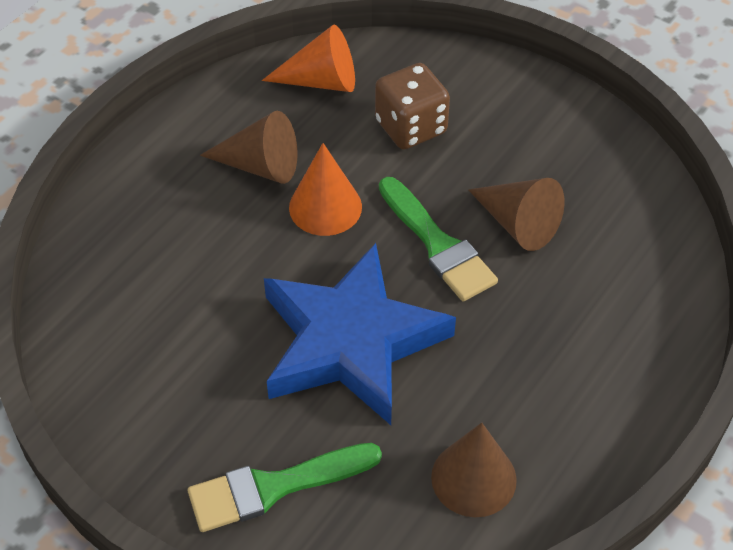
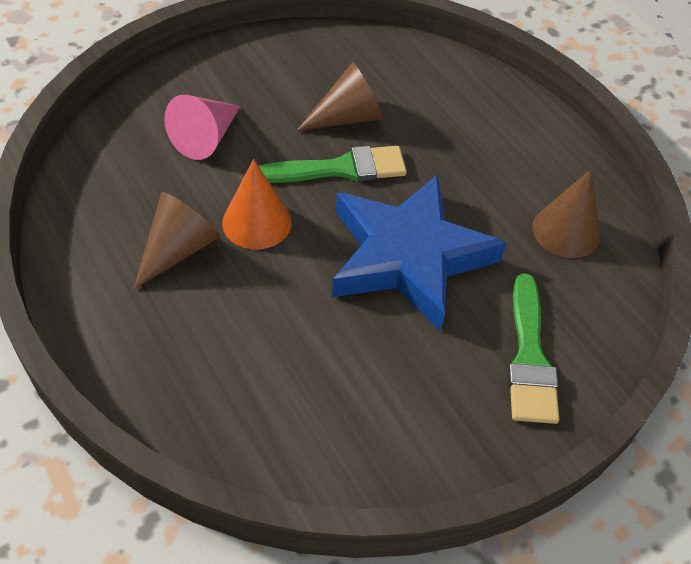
camera: 70 degrees left, 0 degrees up
orange cone [262,25,355,92] -> none
brown dice [375,63,450,149] -> pink cone [164,95,240,160]

